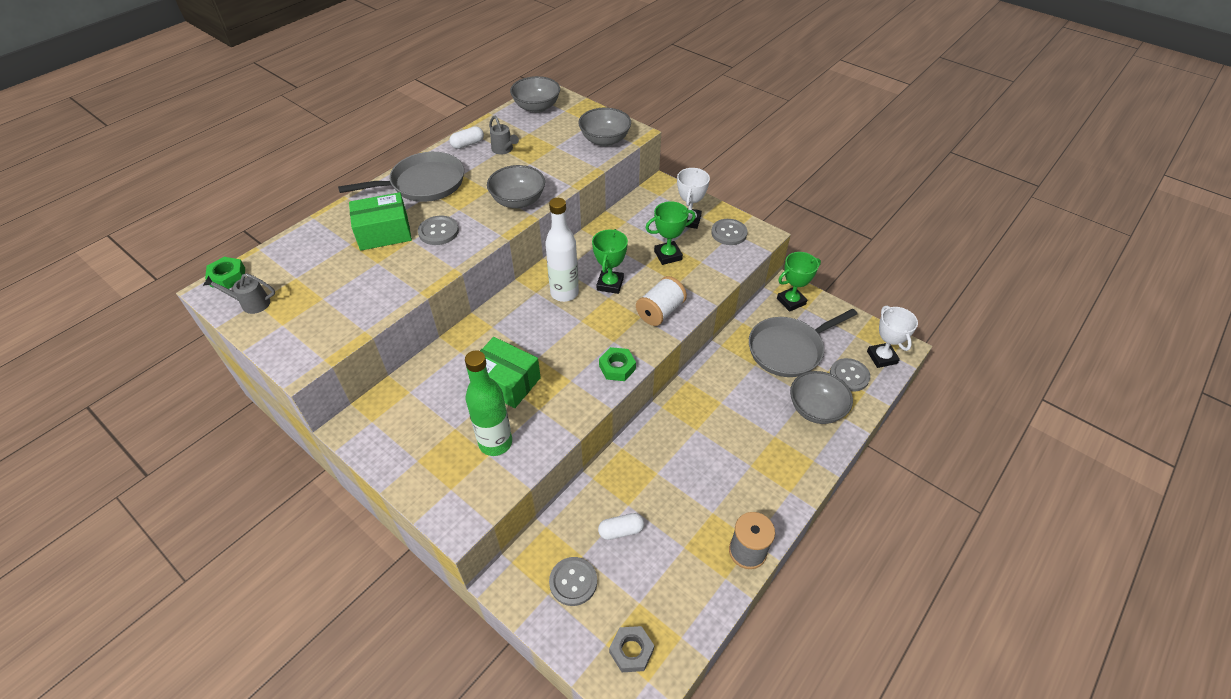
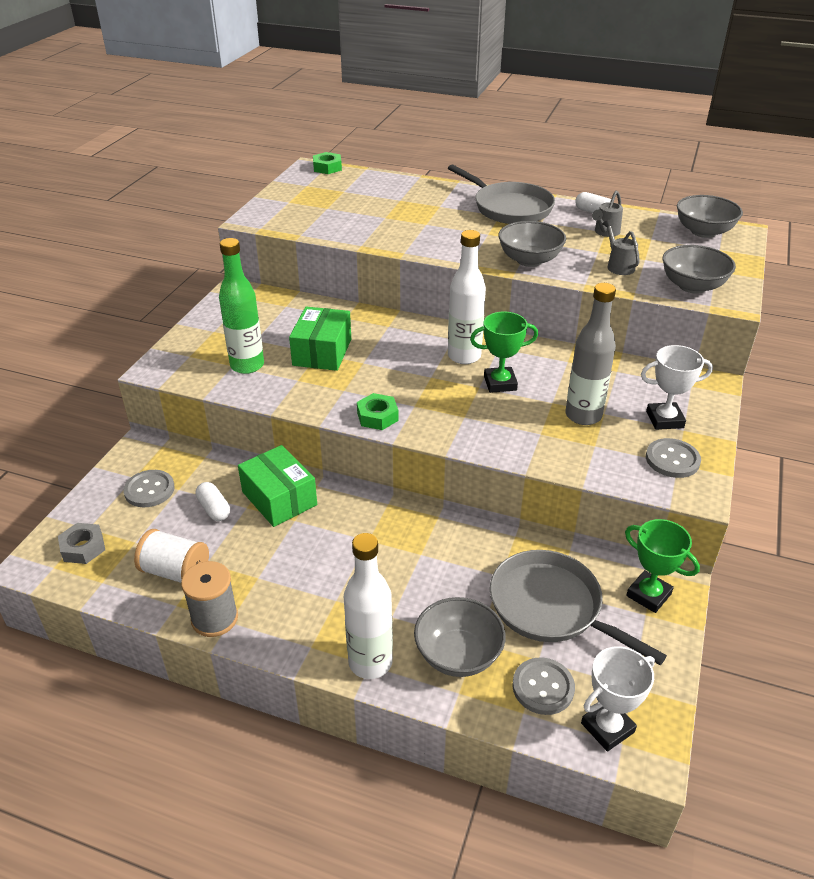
camera: 70 degrees right, 10 degrees down
grey watering can [203,273,275,314] -> grey watering can moved to [602,219,640,275]
green box [349,192,412,251] -> green box moved to [238,445,317,527]
grey button [418,216,459,245] -> none
white spool [636,276,687,326] -> white spool moved to [134,529,209,583]
green trophy [645,202,696,265] -> grey bottle [566,283,616,425]
none -> white bottle [344,533,393,679]

